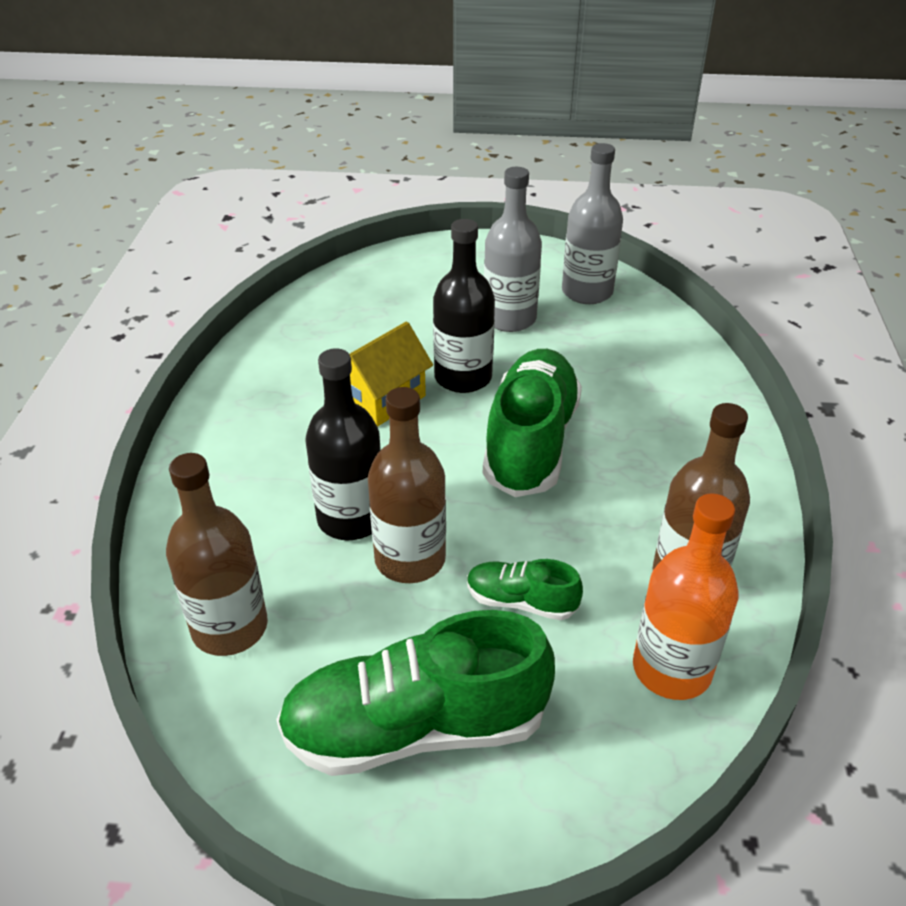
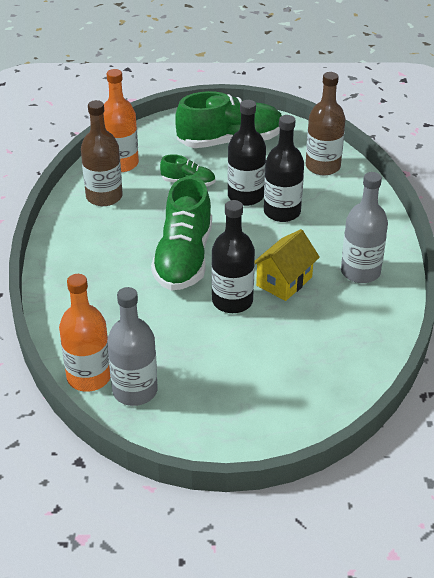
camera: 175 degrees right, 0 degrees up
brown bottle [368,387,446,583] -> black bottle [228,100,266,206]
grey bottle [484,167,542,332] -> grey bottle moved to [341,172,388,283]
none -> orange bottle [59,274,111,392]

